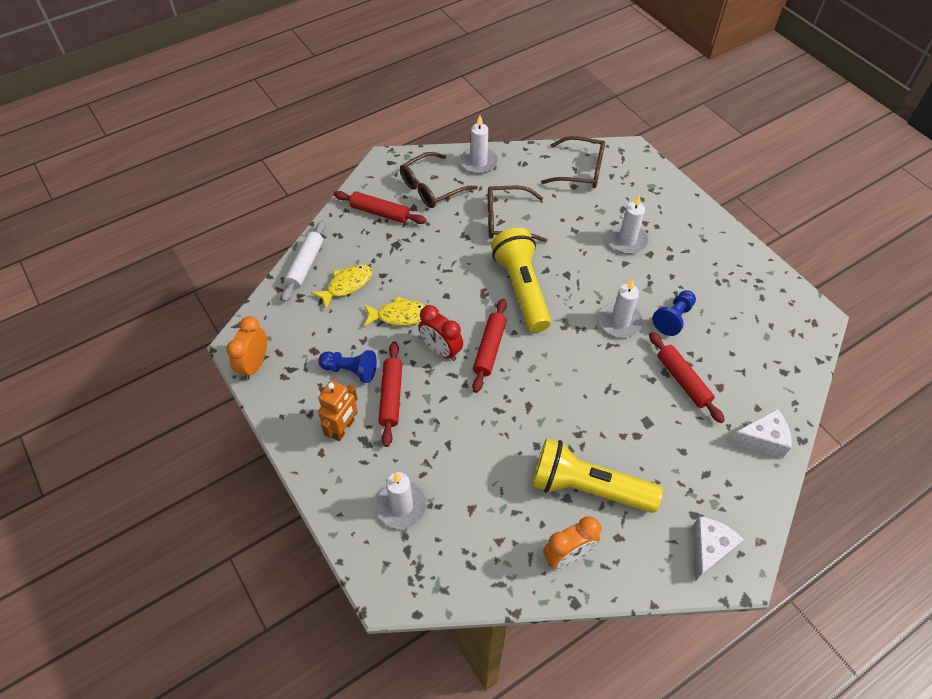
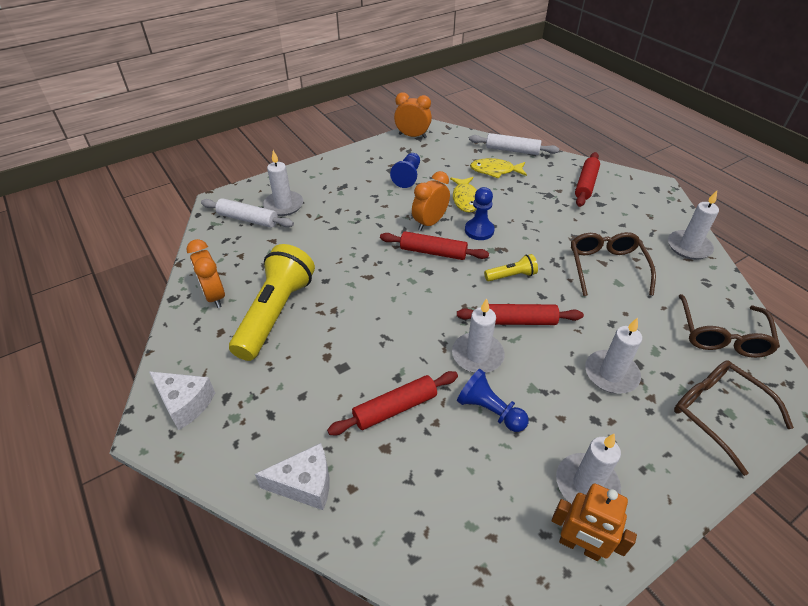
camera: 90 degrees right, 10 degrees down
yellow fish [311,264,372,309] -> yellow fish turned 135 degrees clockwise [470,158,527,179]
orange robot [318,380,358,441] -> orange robot moved to [552,483,637,561]
red rolling pin [378,341,402,447] -> red rolling pin moved to [457,304,584,325]
brown glasses [400,152,478,208] -> brown glasses moved to [674,360,794,476]
red clock [418,305,463,361] -> orange clock [412,171,450,231]
yellow flashlight [491,228,551,333] -> yellow flashlight [484,254,538,281], size x0.46
white cheese [729,409,792,458] -> white cheese turned 90 degrees counterclockwise [255,443,329,510]
none -> white rolling pin [201,198,294,228]
none -> blue pawn [465,187,495,240]
none -> white candle [556,434,621,504]

